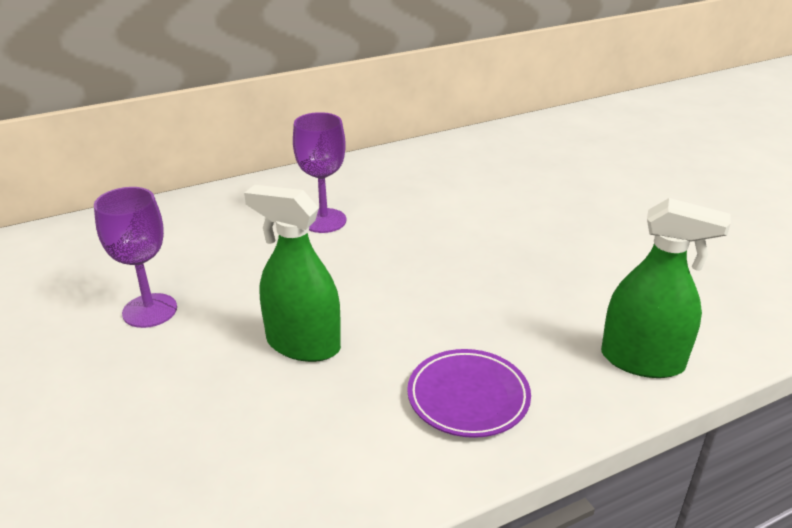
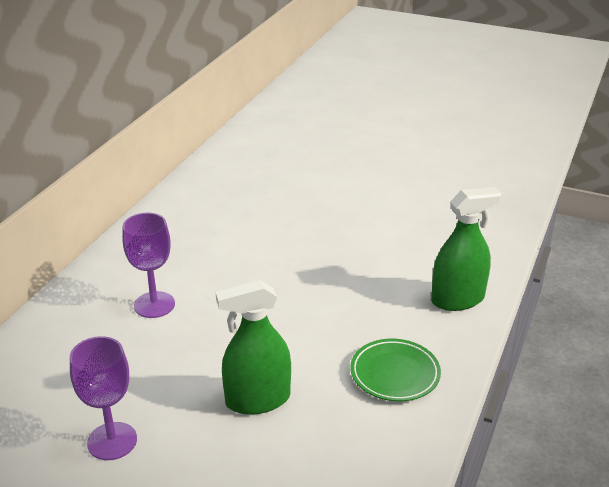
camera: 40 degrees left, 0 degrees up
purple plate [407,349,531,438] -> green plate [350,339,441,401]

